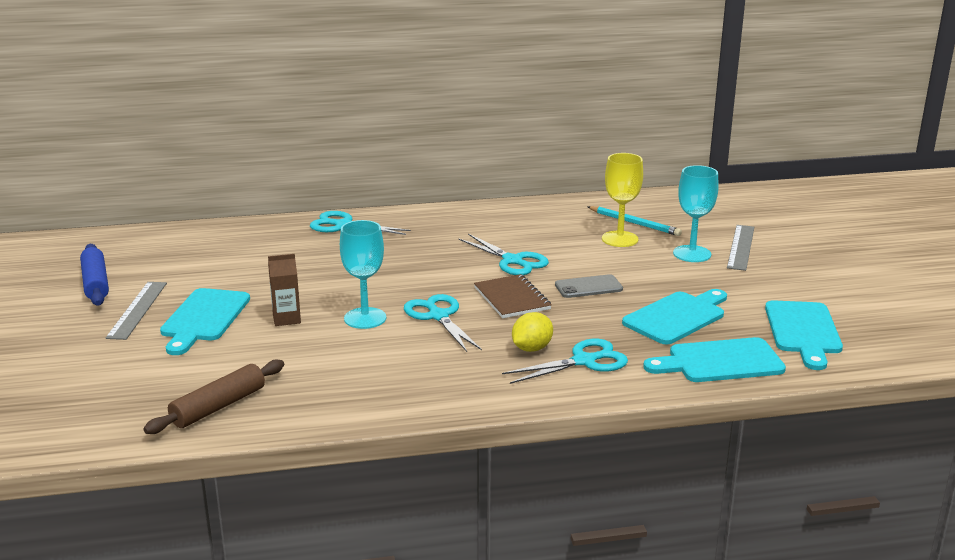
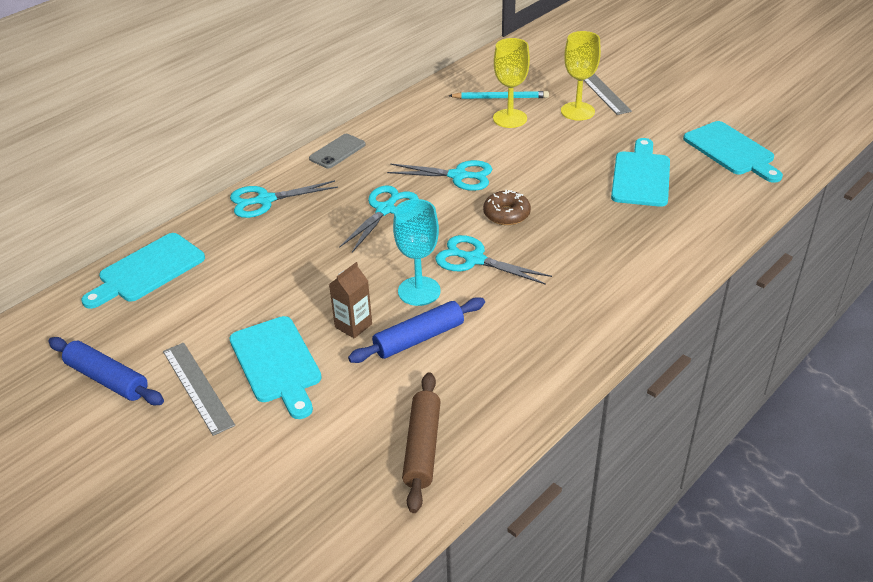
camera: 35 degrees left, 15 degrees up
brown notebook [474,274,552,318] -> brown donut [483,190,531,225]
turquoise scissors [502,339,628,384] -> turquoise scissors moved to [339,185,419,252]
yellow lemon [512,312,553,352] -> none
grey phone [555,274,623,298] -> grey phone moved to [309,134,366,169]
turquoise cutting board [643,337,786,382] -> turquoise cutting board moved to [81,233,205,309]
turquoise goblet [673,165,719,262] -> yellow goblet [561,31,601,121]
none -> blue rolling pin [348,297,485,363]

